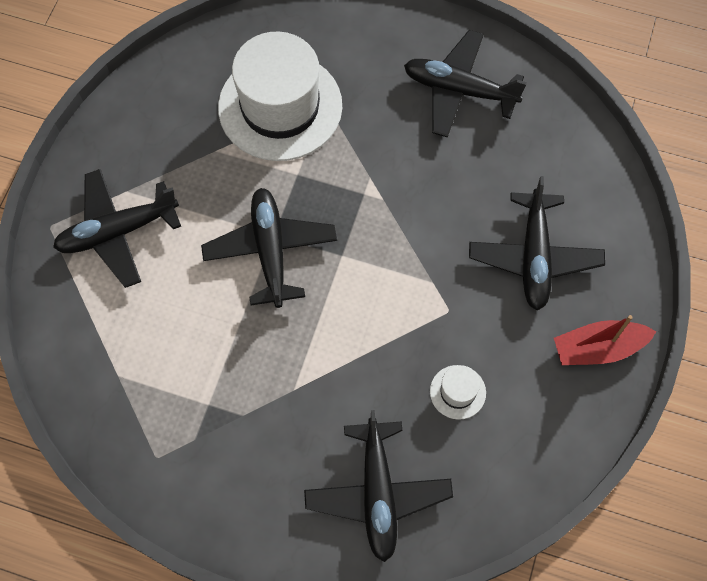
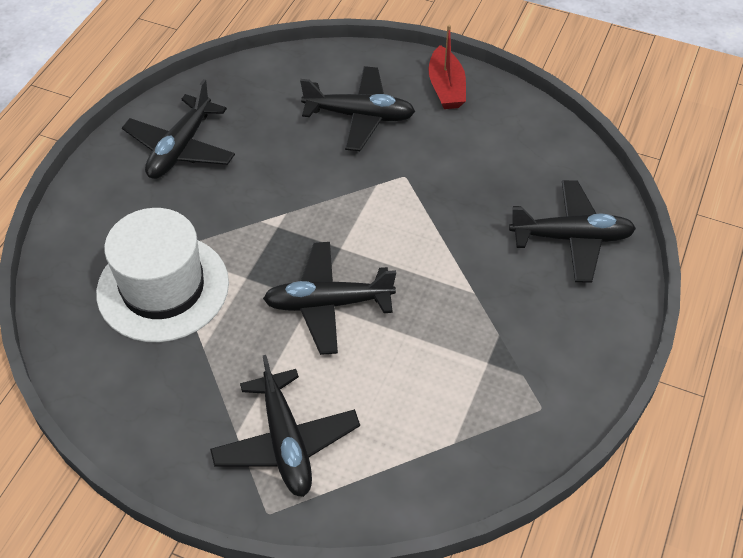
camera: 85 degrees left, 15 degrees down
white hat [430,365,486,420] -> none

